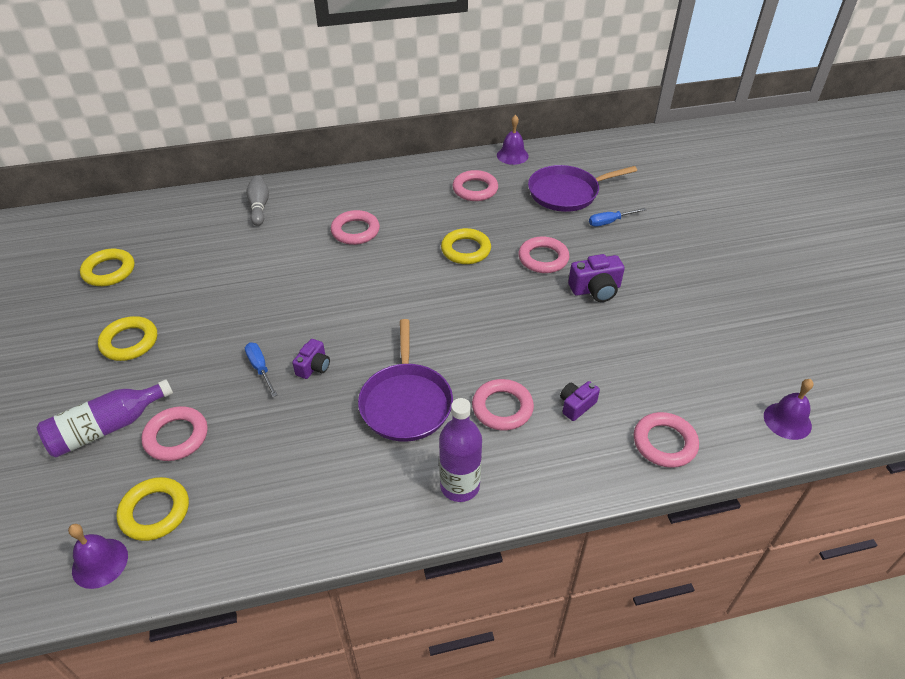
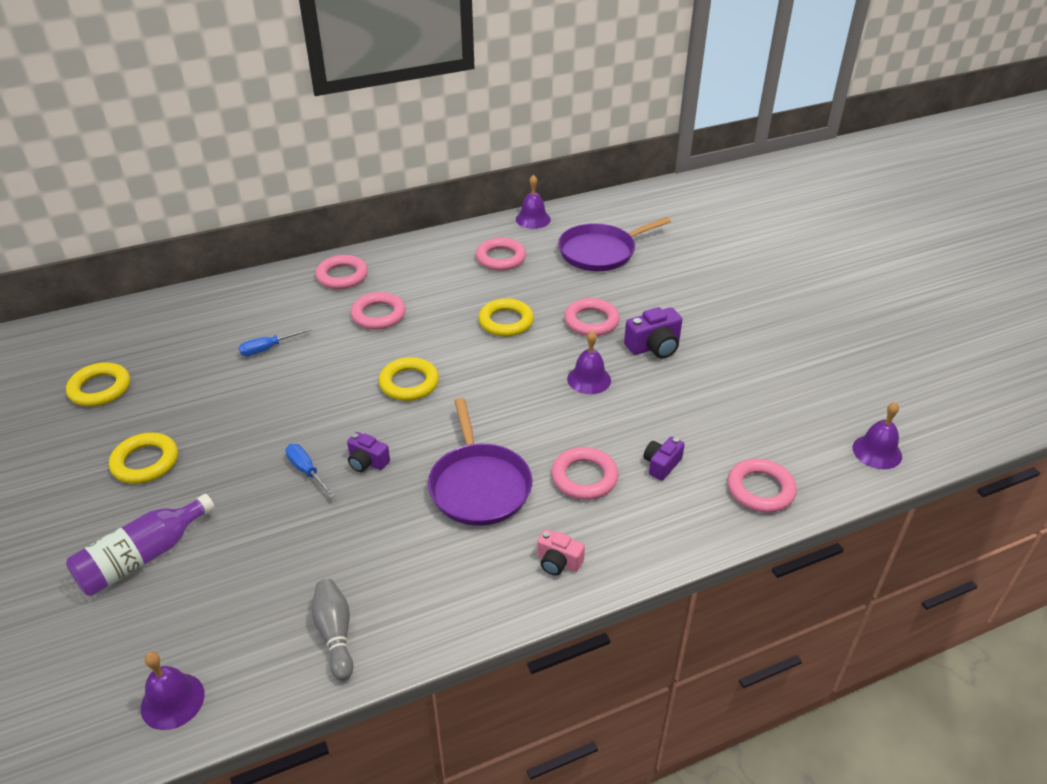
camera: 10 degrees left, 5 degrees down
yellow ring [117,477,189,541] -> yellow ring moved to [379,357,439,401]
pink ring [141,406,208,461] -> pink ring moved to [315,255,368,289]
grey bowling pin [246,175,269,226] -> grey bowling pin moved to [312,579,353,681]
purple camera [292,339,330,379] -> purple camera turned 105 degrees clockwise [347,432,390,472]
purple bottle [439,398,482,502] -> pink camera [537,529,585,575]
blue screwdriver [589,208,646,227] -> blue screwdriver moved to [239,327,312,356]
none -> purple bell [567,331,611,394]

